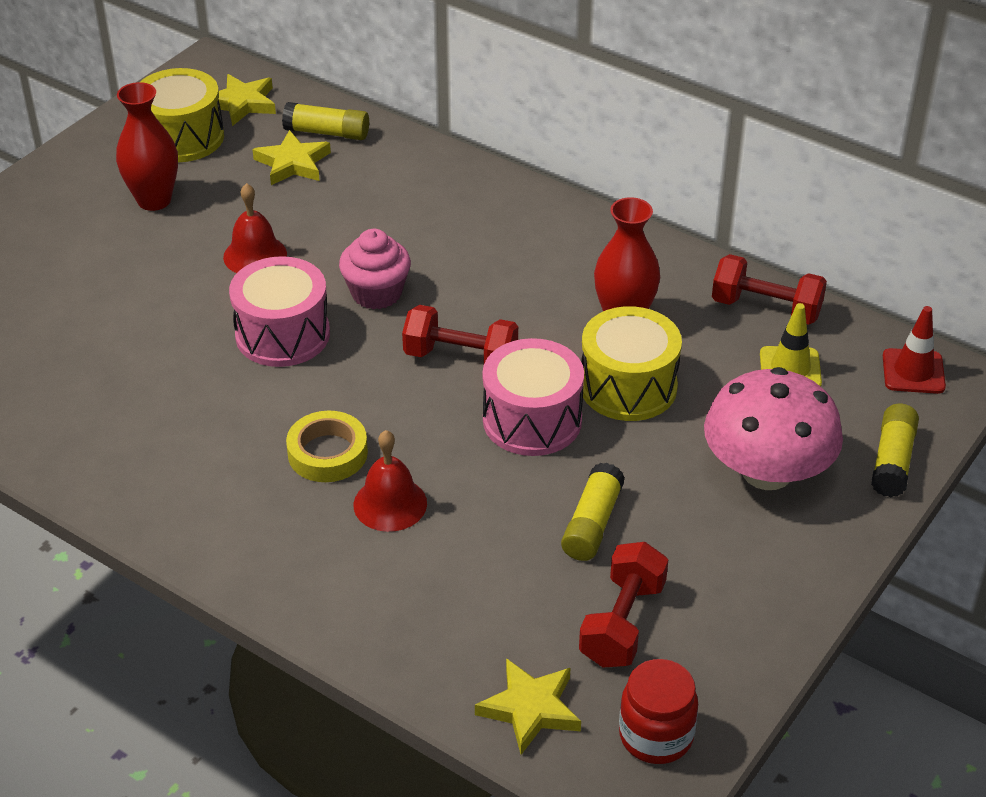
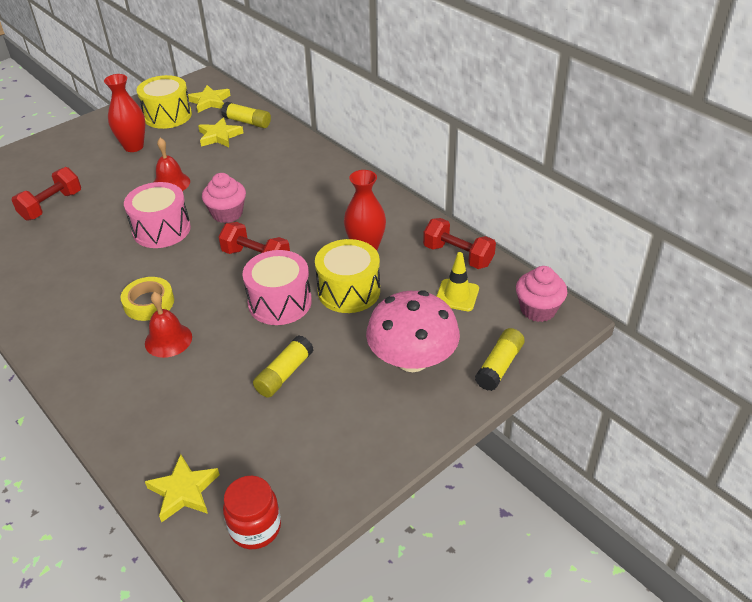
camera: 15 degrees right, 0 degrees up
red dumbbell [579,542,668,668] -> red dumbbell moved to [12,167,81,221]
red traffic cone [883,306,946,394] -> pink cupcake [516,266,567,322]

